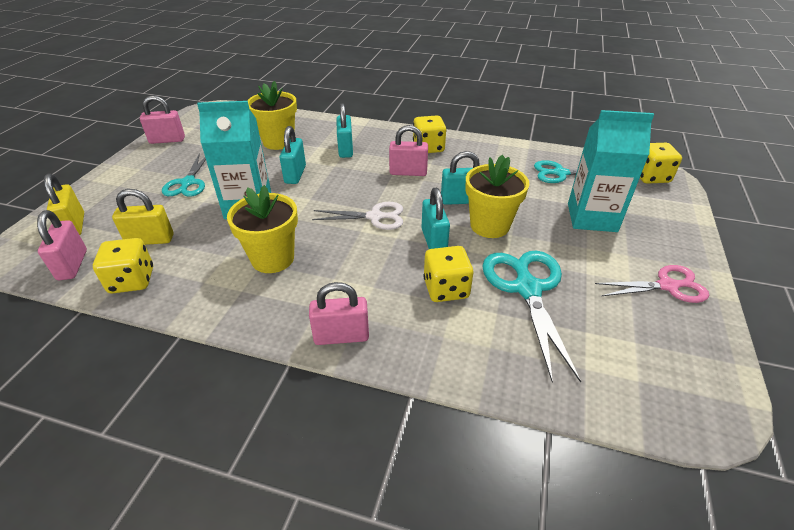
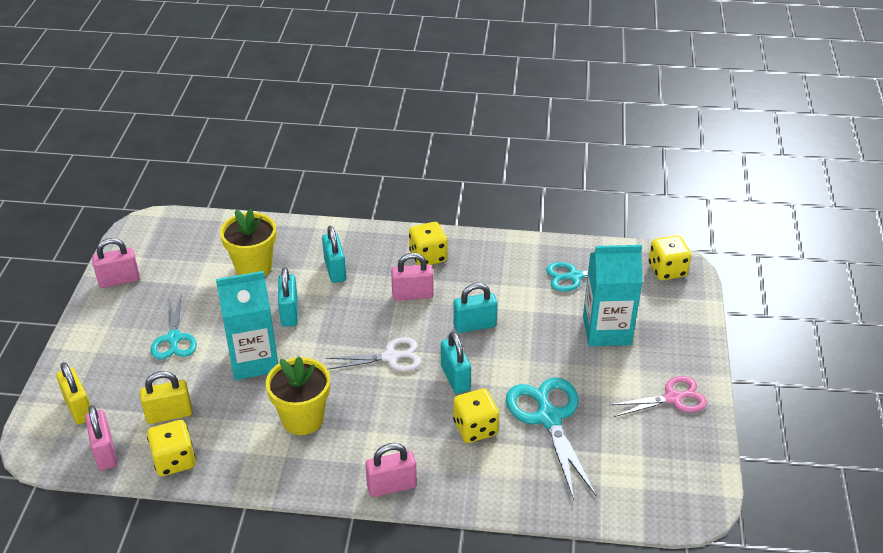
camera: 10 degrees left, 0 degrees up
yellow flower pot [465,155,529,238] -> none

